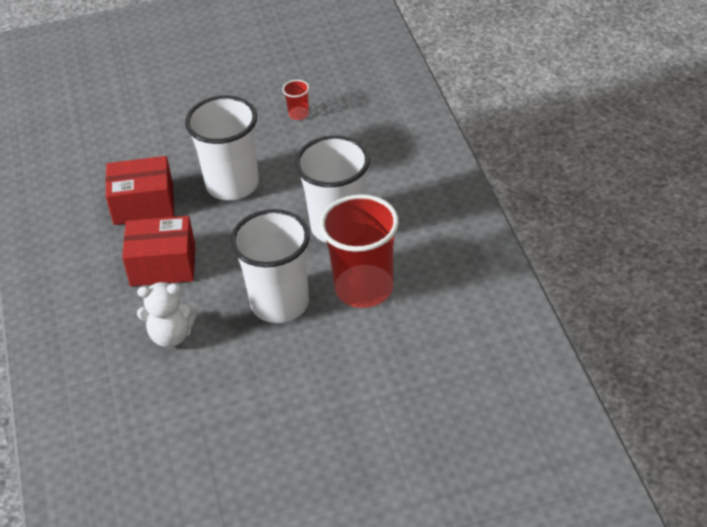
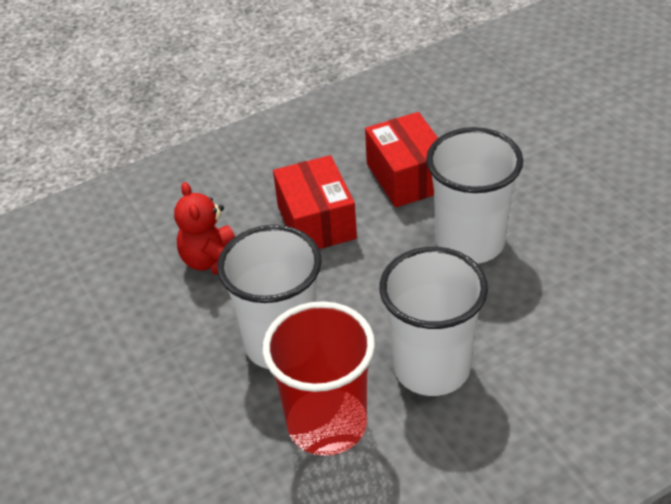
camera: 75 degrees right, 0 degrees up
white teddy bear [137,282,198,347] -> red teddy bear [174,182,235,275]
red cup [282,80,309,120] -> none

